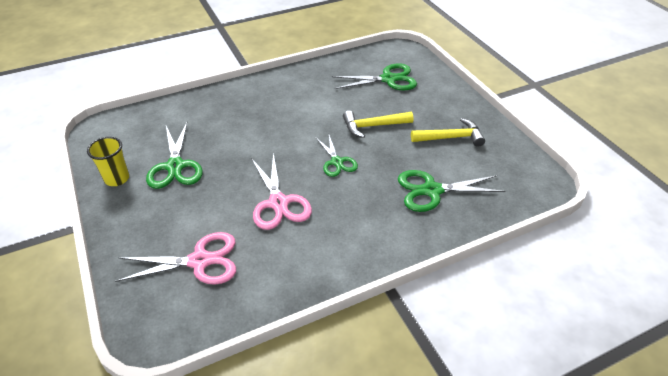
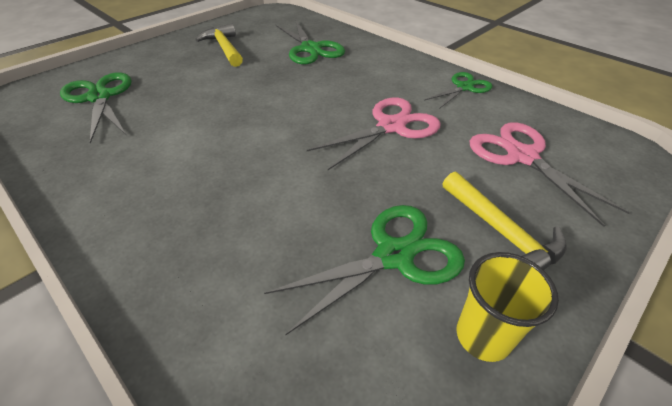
camera: 110 degrees left, 0 degrees up
green scissors [315,135,358,177] -> green scissors moved to [424,72,492,109]
yellow hammer [343,111,414,138] -> yellow hammer moved to [443,172,567,270]

